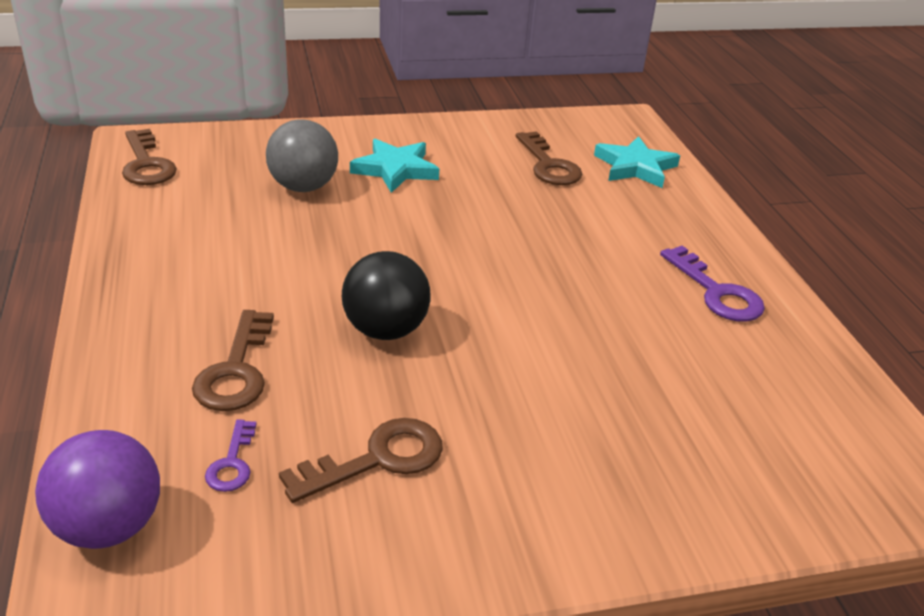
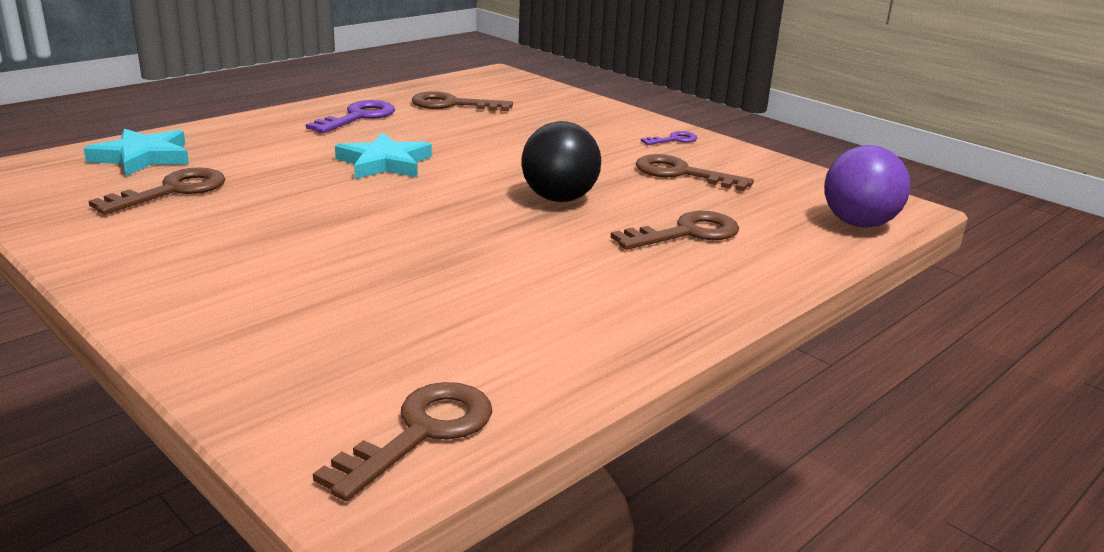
camera: 120 degrees left, 10 degrees down
purple key [205,420,256,492] -> purple key moved to [641,131,697,145]
grey ball [266,119,338,192] -> none
turquoise star [350,139,439,193] -> turquoise star moved to [335,132,432,179]
none -> brown key [412,91,513,111]

